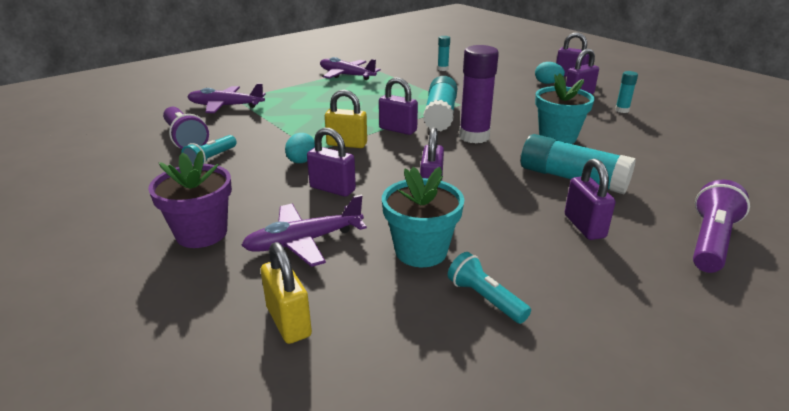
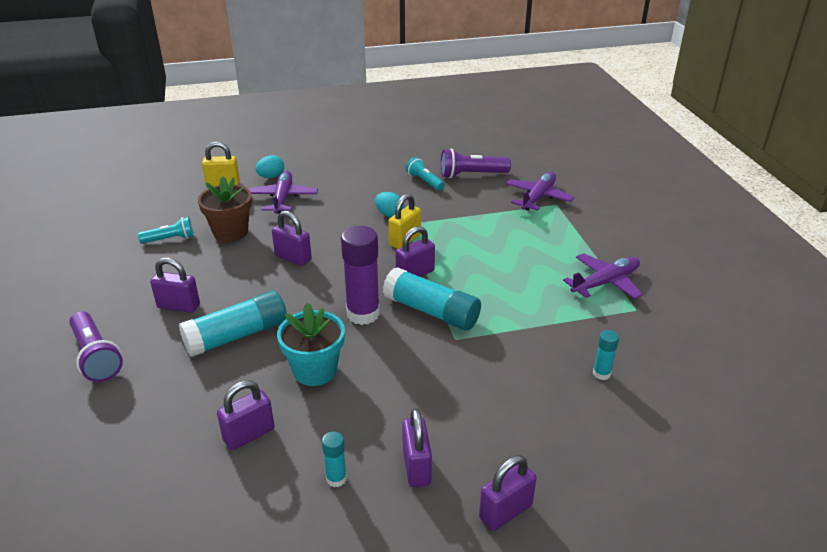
camera: 115 degrees right, 5 degrees up
purple flower pot [148,150,232,248] -> none
purple padlock [307,128,356,197] -> purple padlock moved to [217,380,275,450]
turquoise flower pot [382,167,464,267] -> brown flower pot [198,176,252,242]
turquoise egg [535,62,565,84] -> turquoise egg moved to [255,155,284,178]

